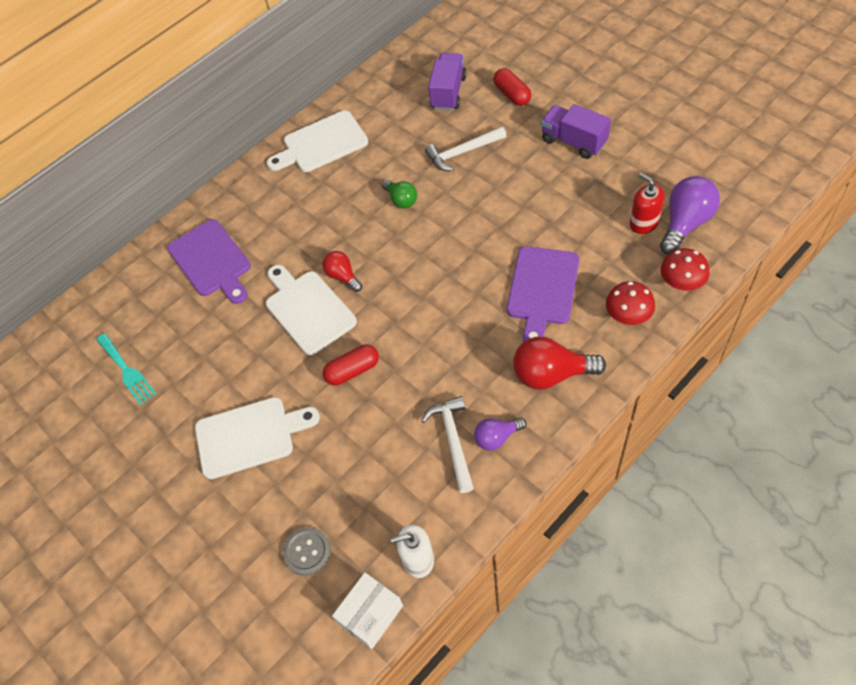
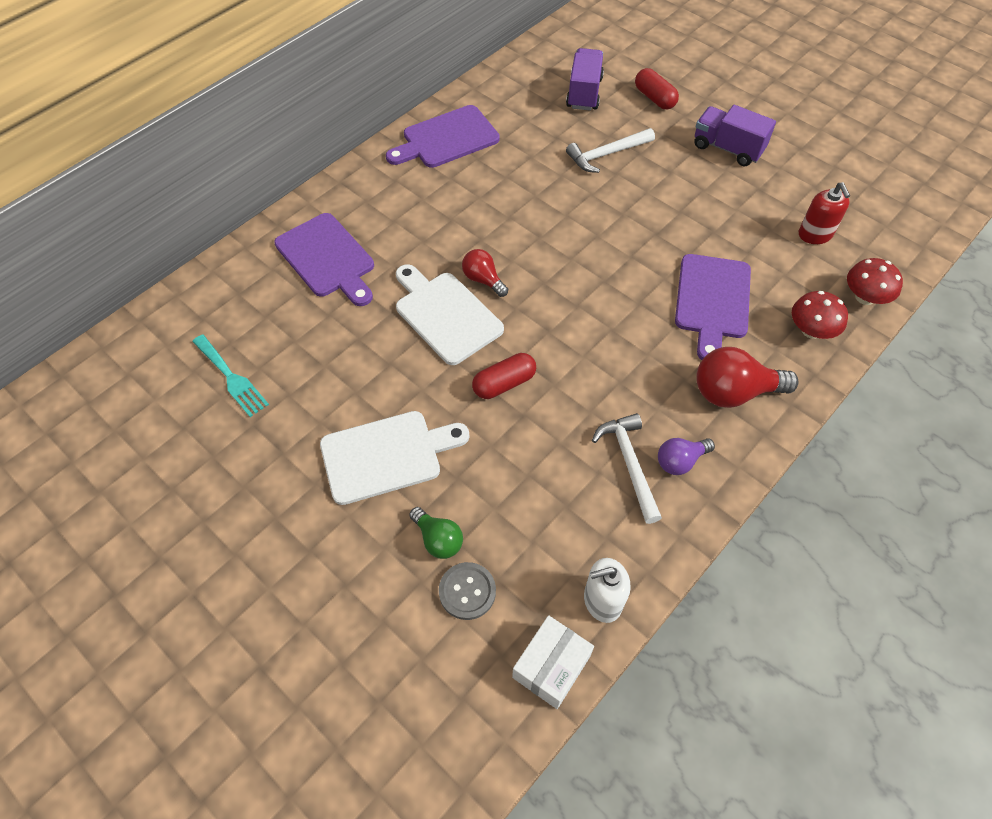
camera: 10 degrees left, 0 degrees up
white cutting board [267,110,368,172] -> purple cutting board [386,105,500,168]
green light bulb [381,180,417,208] -> green light bulb moved to [409,507,463,559]
red soap dispenser [630,173,665,234] -> red soap dispenser turned 150 degrees counterclockwise [799,182,850,244]
purple light bulb [660,176,720,255] -> none

